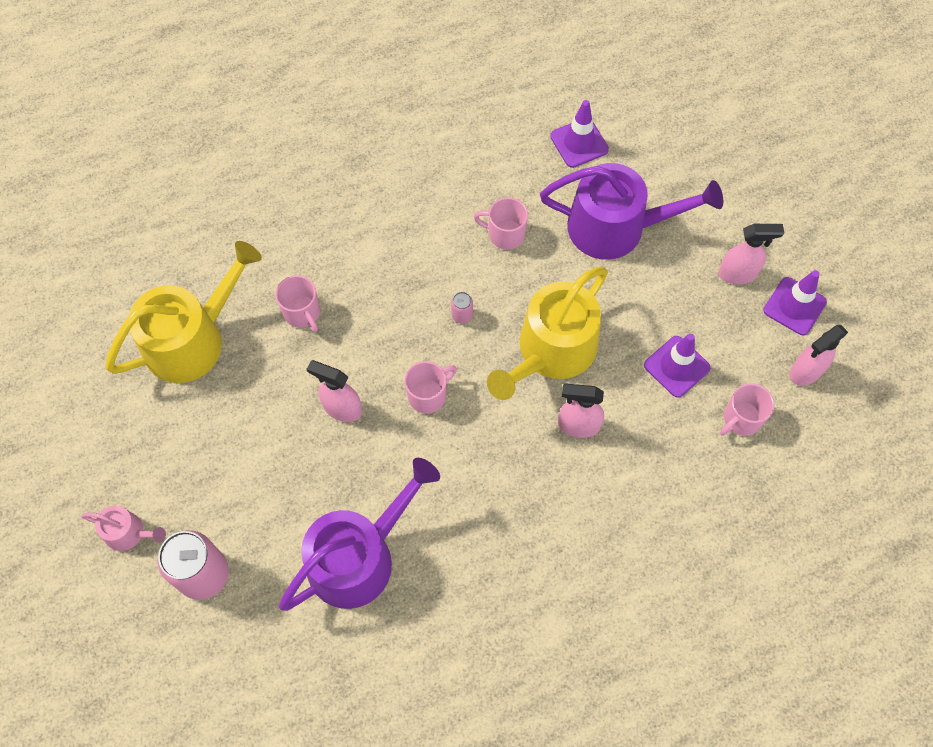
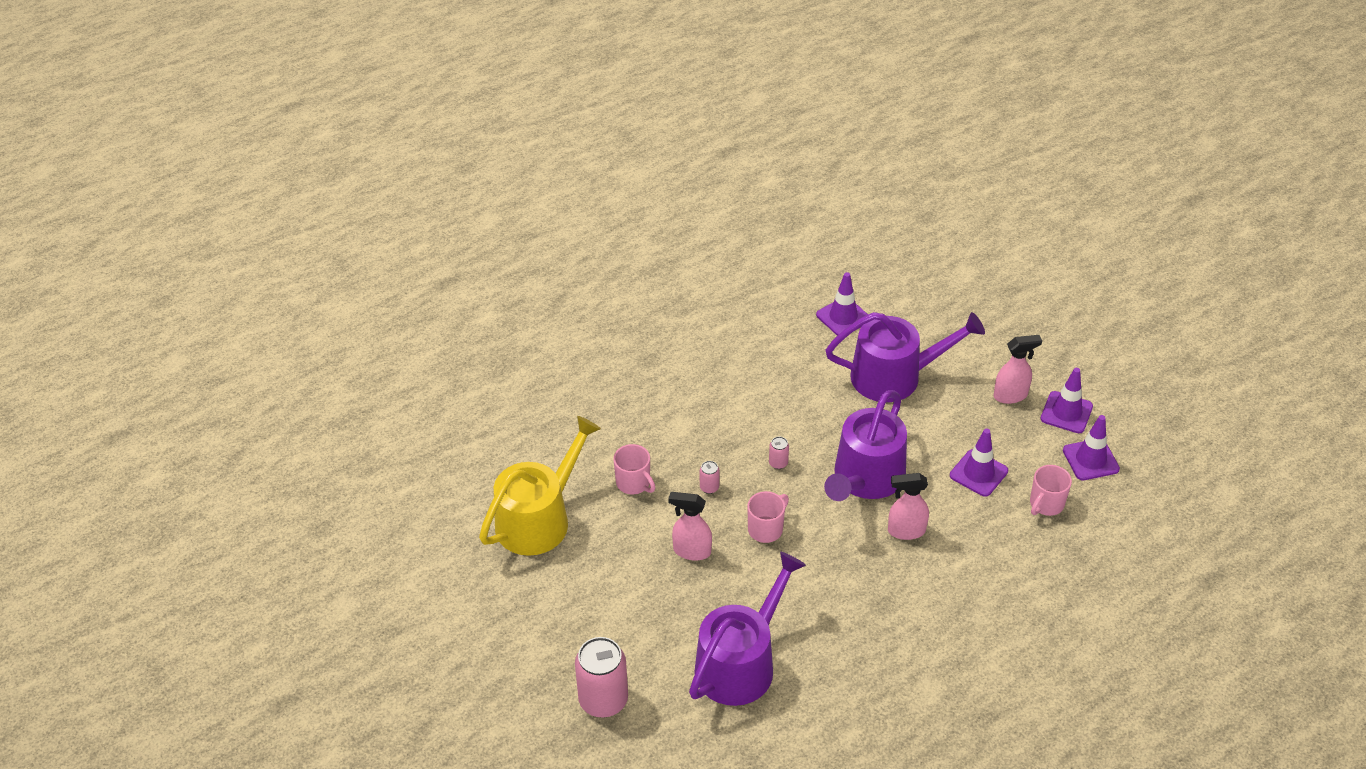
camera: 10 degrees left, 20 degrees down
pink watering can [81,506,166,551] -> none
pink mug [474,197,528,250] -> none
yellow watering can [487,267,608,400] -> purple watering can [824,390,907,501]
pink spray bottle [790,325,848,386] -> purple traffic cone [1063,415,1120,480]
none -> pink can [700,461,720,494]

